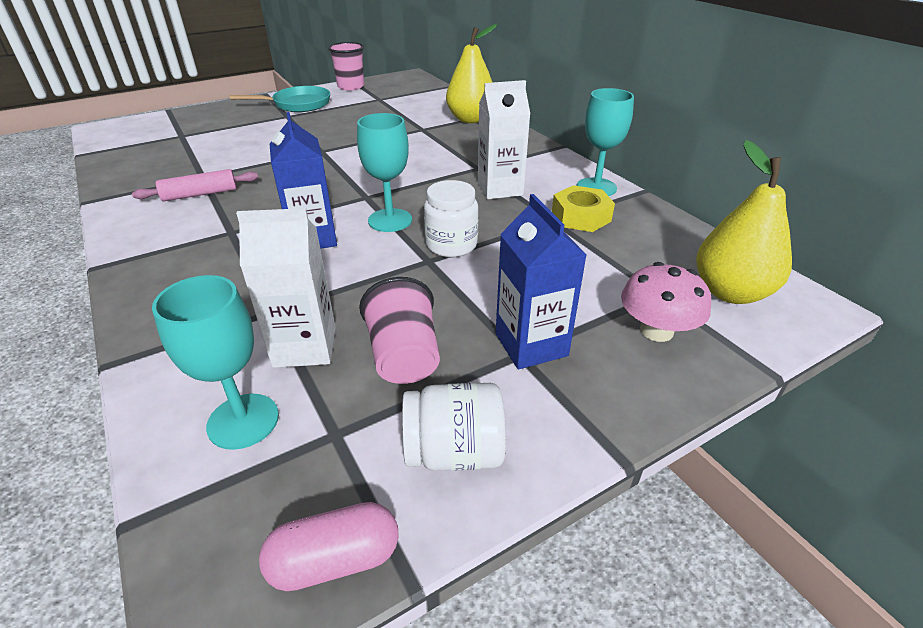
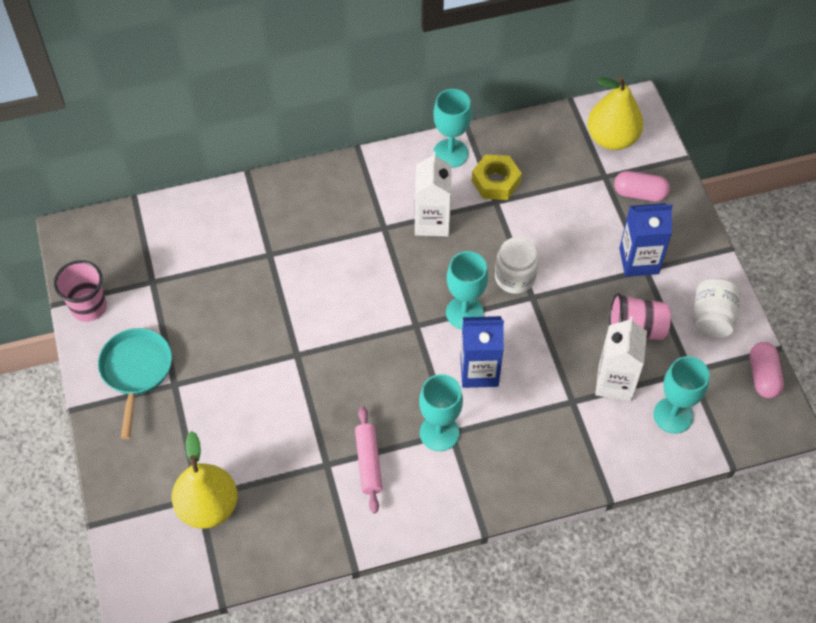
camera: 75 degrees left, 20 degrees up
yellow pear [446,24,497,123] -> yellow pear moved to [172,431,238,529]
pink mushroom [621,262,711,342] -> pink capsule [614,171,670,202]
none -> turquoise goblet [419,374,463,451]

